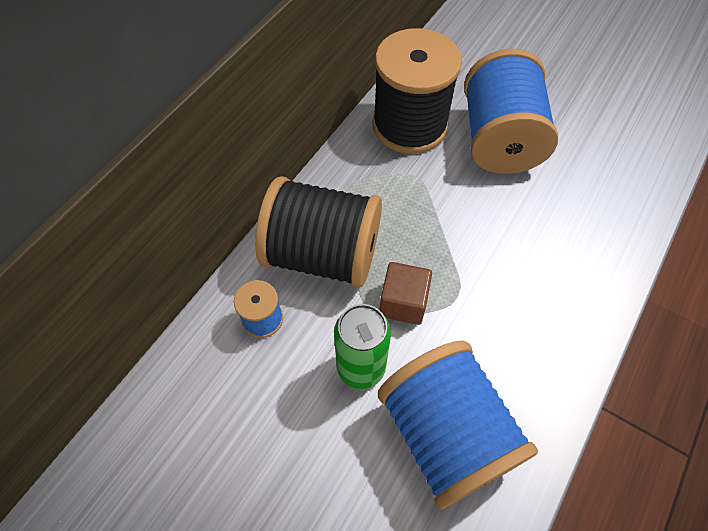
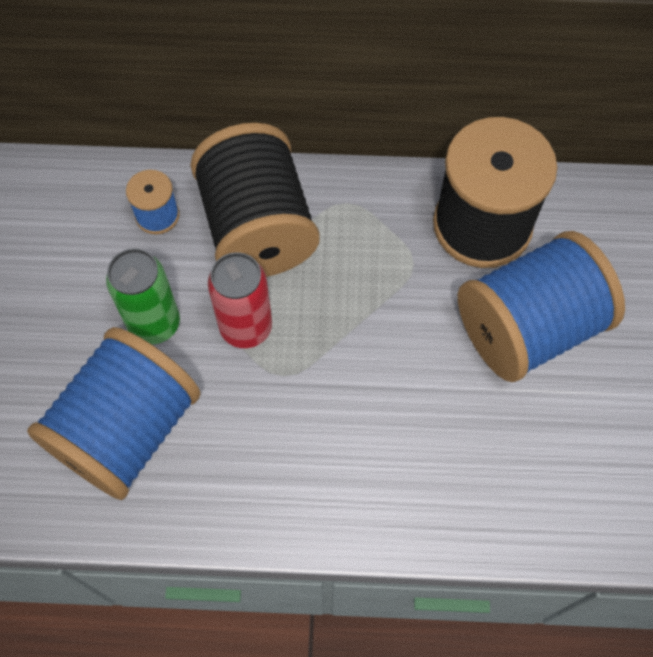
camera: 60 degrees right, 5 degrees up
brown cube [380,262,432,325] -> red can [208,252,272,348]

